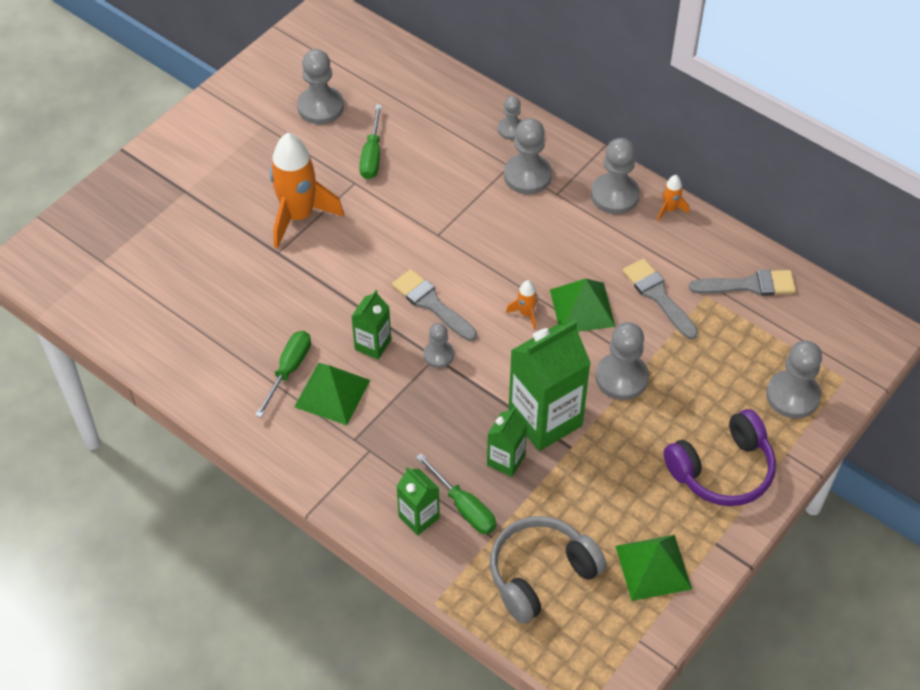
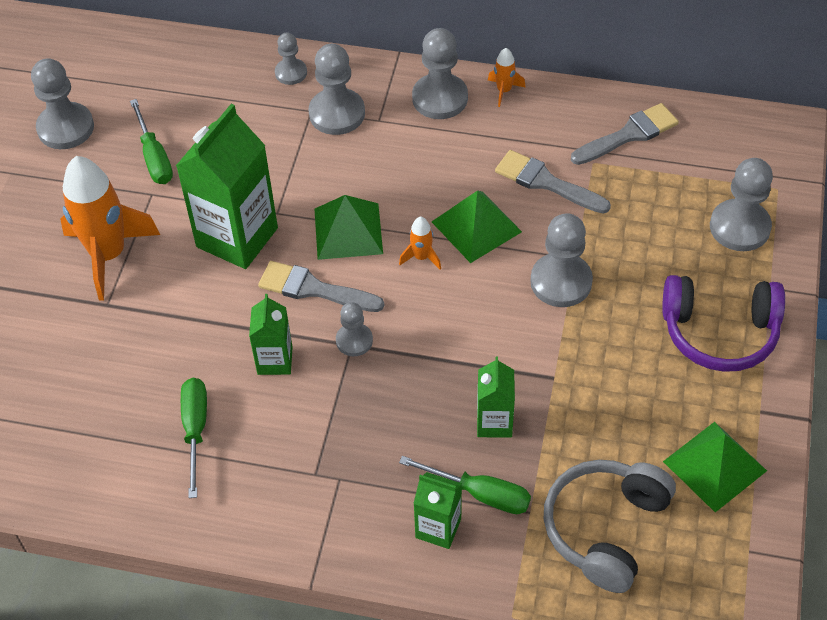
camera: 25 degrees left, 0 degrees up
green pyramid [294,363,370,425] -> green pyramid moved to [314,195,383,260]
green carton [508,320,591,451] -> green carton moved to [176,104,278,269]
purple headphones [664,409,776,506] -> purple headphones turned 60 degrees clockwise [662,275,785,372]

